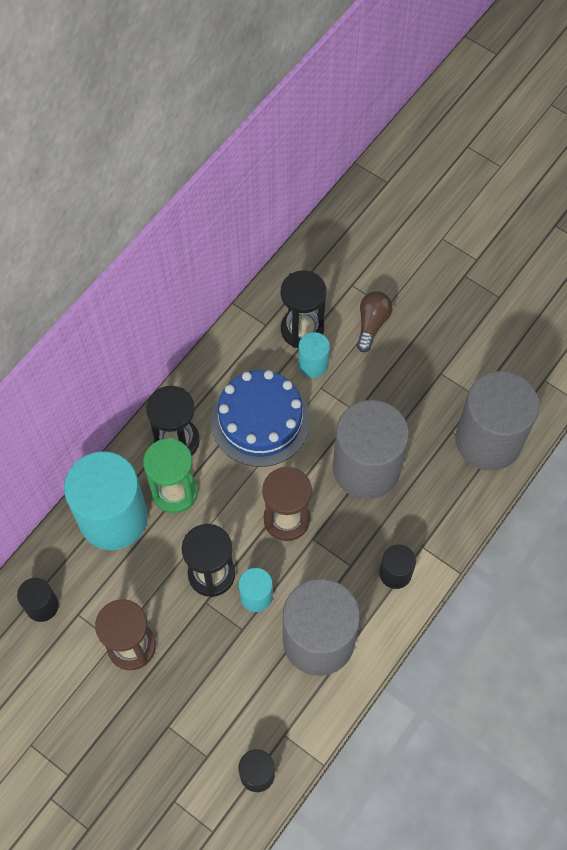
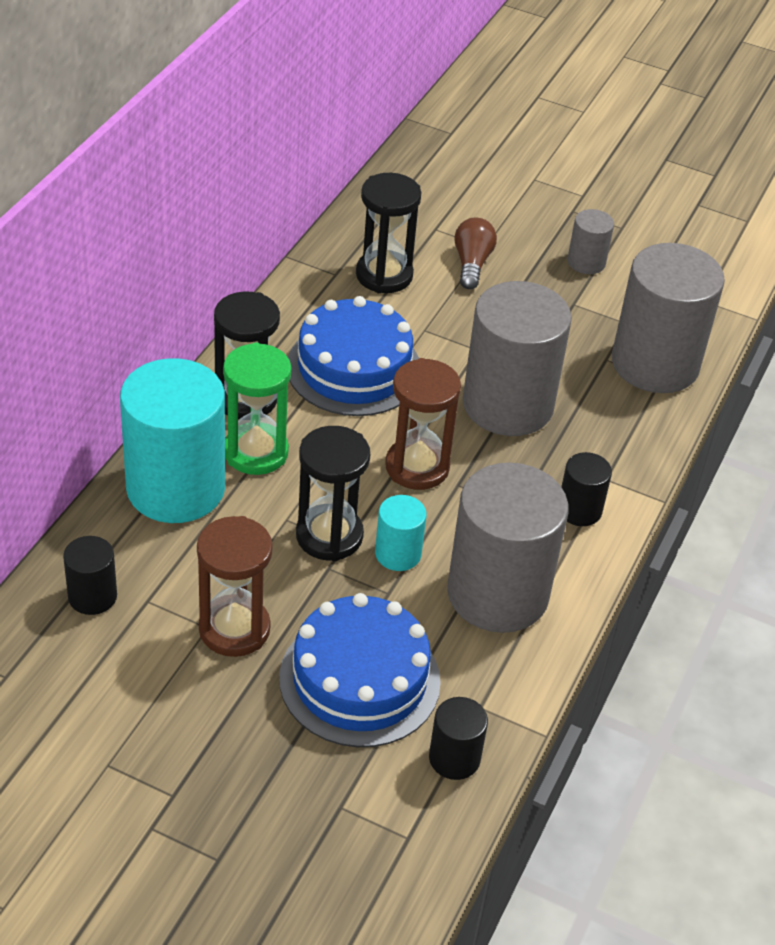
camera: 15 degrees left, 20 degrees down
turquoise cylinder [298,332,330,378] -> none
none -> blue cake [279,593,441,747]
none -> grey cylinder [567,209,614,274]

